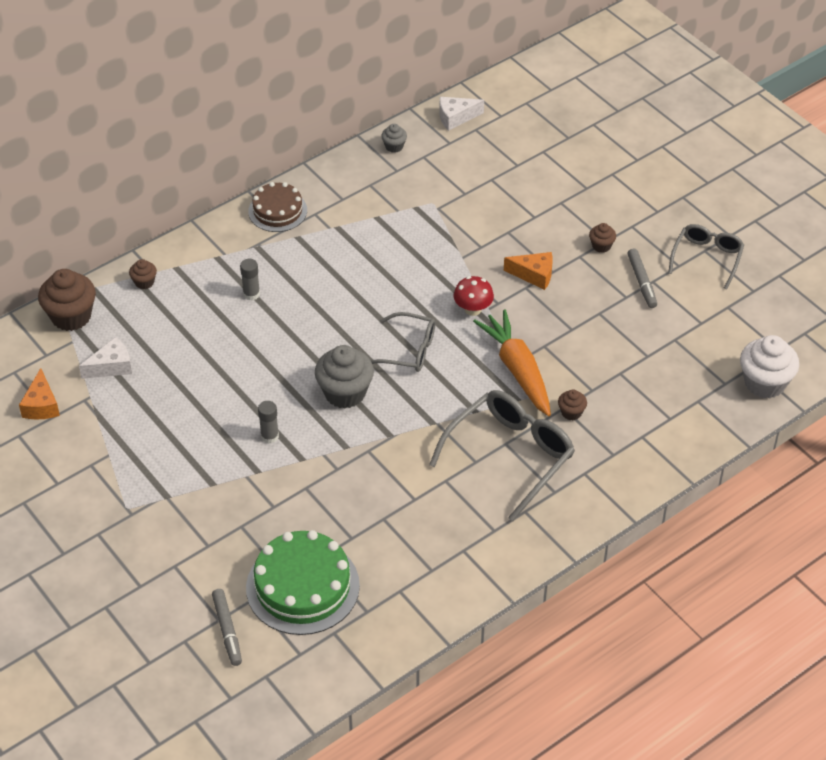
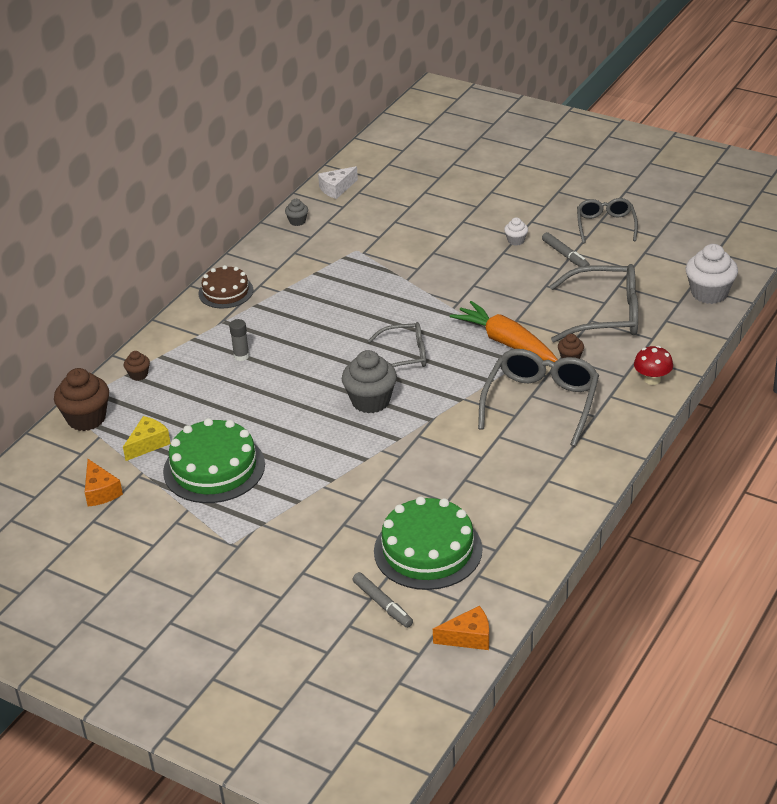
camera: 20 degrees left, 10 degrees down
white cheese [79,337,132,379] -> yellow cheese [123,416,171,461]
grey glue stick [258,401,279,444] -> none
red mushroom [454,276,494,316] -> red mushroom moved to [634,346,673,385]
orange cheese [504,252,553,290] -> orange cheese moved to [433,606,489,650]
brown cupcake [589,223,616,253] -> white cupcake [504,217,528,246]
none -> green cake [163,418,265,503]
none -> grey glasses [550,264,638,342]

